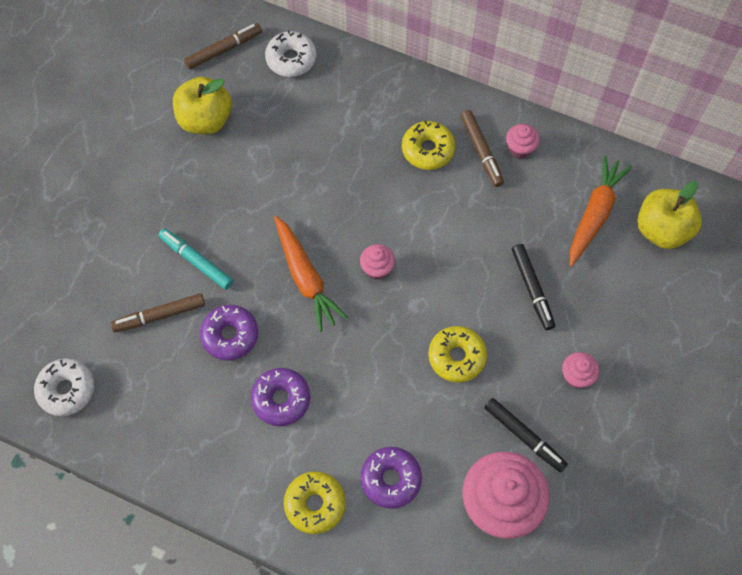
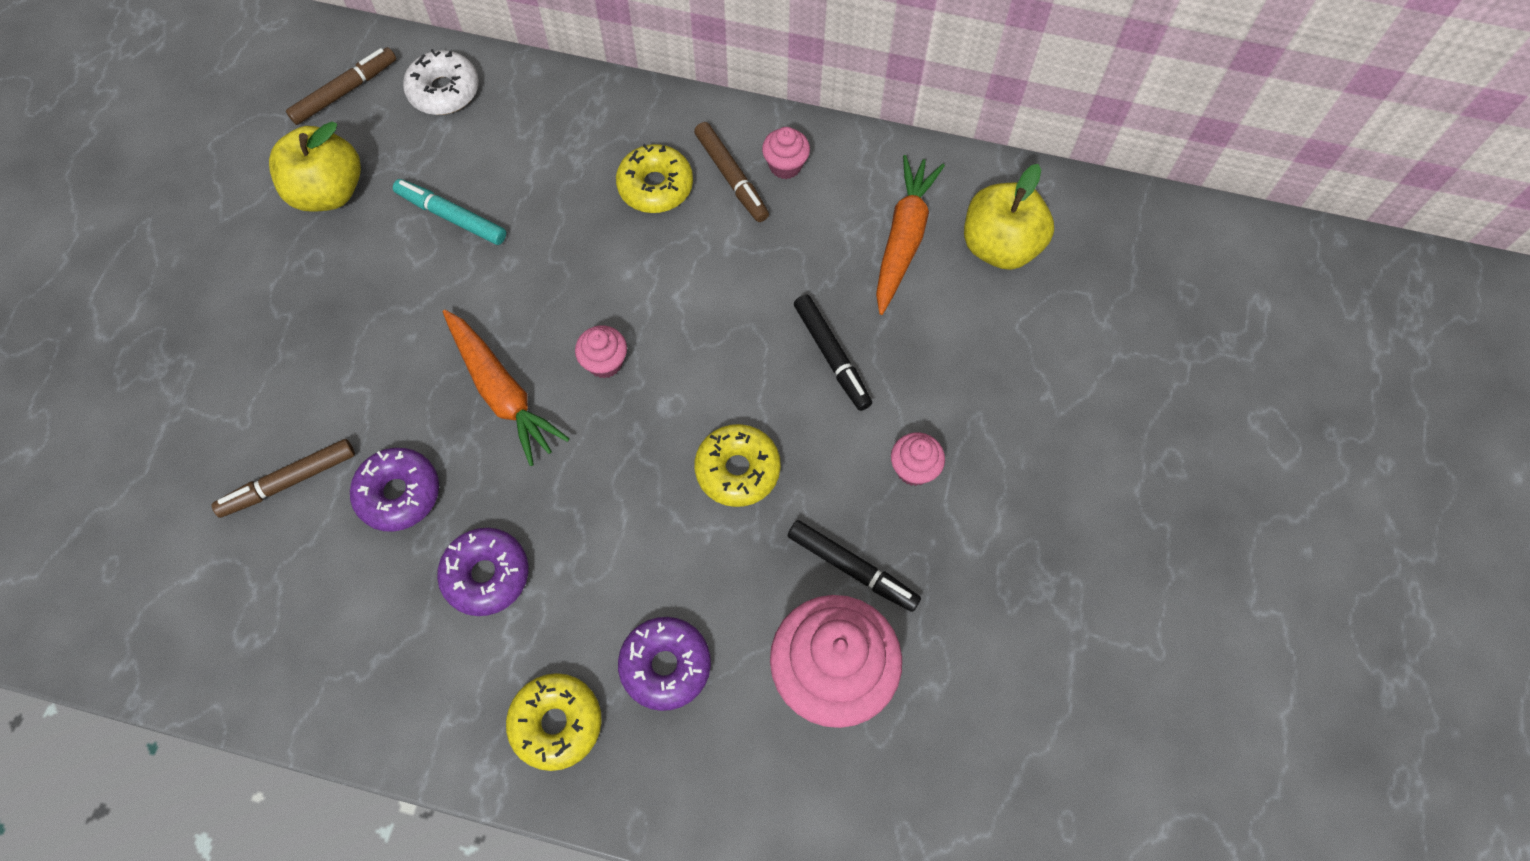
camera: 10 degrees left, 0 degrees up
white donut [34,358,95,416] -> none
turquoise marker [159,228,233,290] -> turquoise marker moved to [393,179,506,245]

